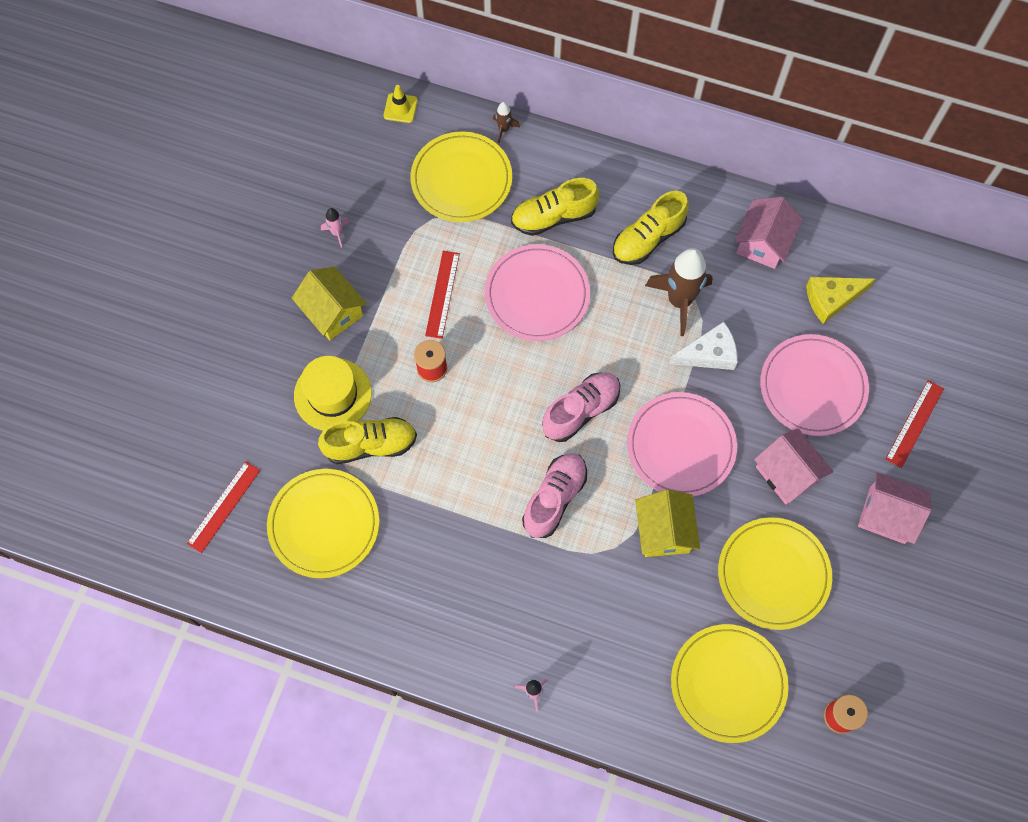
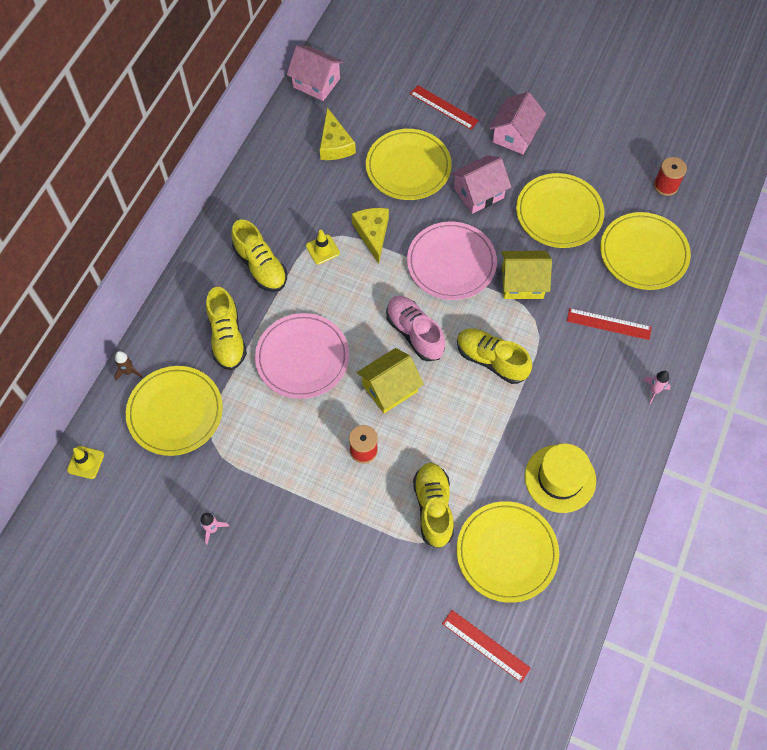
camera: 85 degrees left, 5 degrees down
yellow house [292,267,367,340] -> yellow house moved to [357,348,424,413]
yellow hat [294,356,372,430] -> yellow hat moved to [525,443,596,513]
red ruler [425,251,460,339] -> red ruler moved to [567,308,652,340]
pink shoe [522,453,587,538] -> yellow shoe [457,328,532,384]
brown rocket [645,248,713,336] -> yellow traffic cone [306,230,340,265]
white cheese [669,321,738,370] -> yellow cheese [352,208,389,264]
pink house [734,197,803,269] -> pink house moved to [287,45,344,101]
pink plate [760,334,869,436] -> yellow plate [366,129,452,200]

